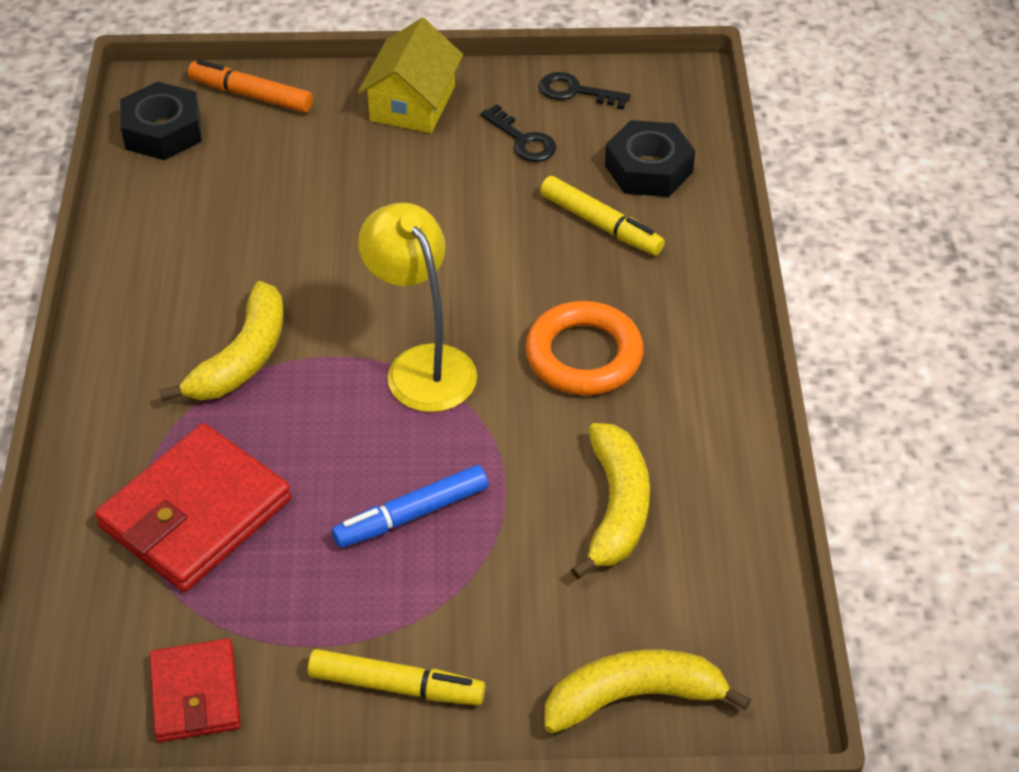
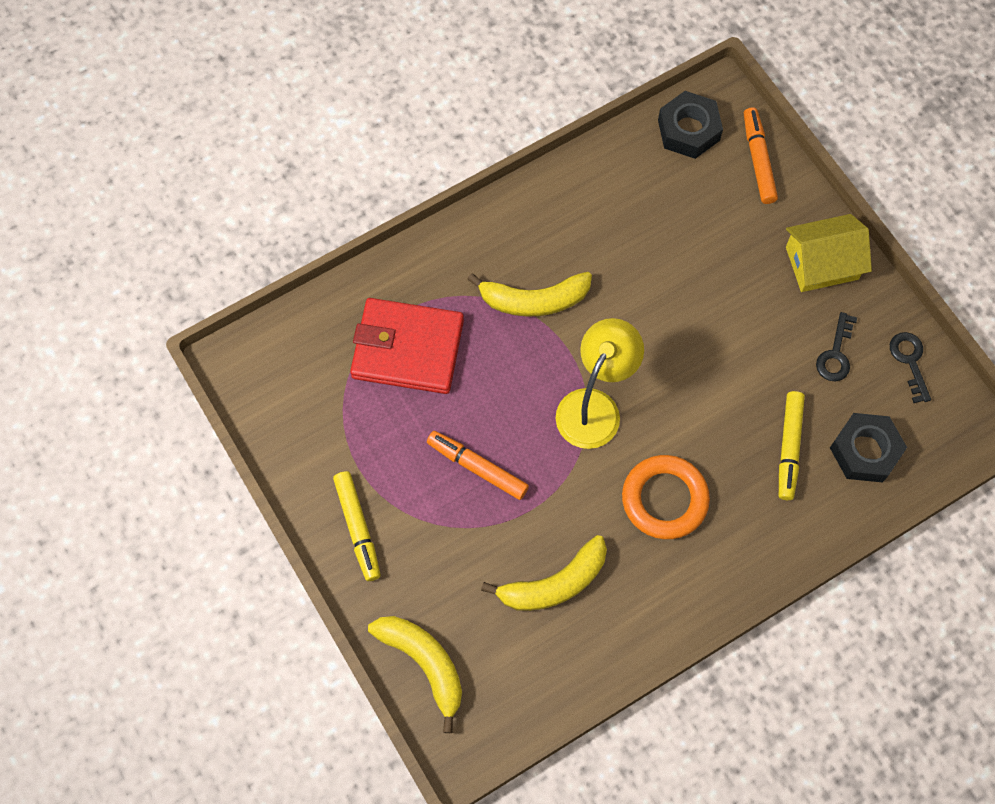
camera: 60 degrees right, 20 degrees up
red wallet [149,638,241,742] -> none
blue marker [332,465,488,548] -> orange marker [427,431,529,500]

